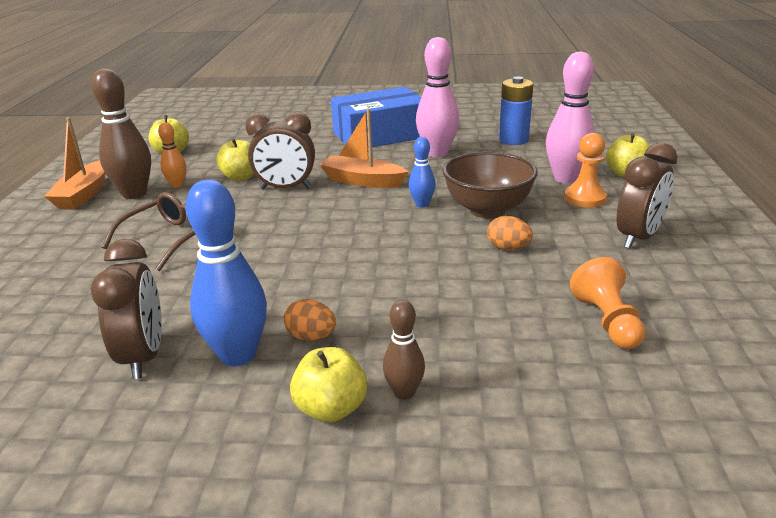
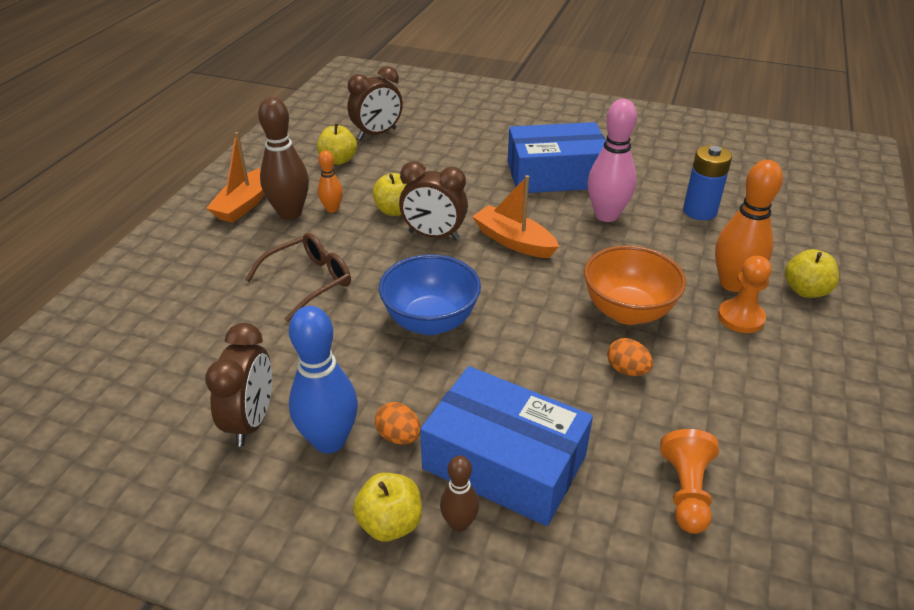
camera: 15 degrees right, 10 degrees up
blue bowling pin [409,137,436,208] -> none
brown bowl [443,152,538,219] -> orange bowl [584,245,686,325]
pink bowling pin [546,52,595,184] -> orange bowling pin [715,160,783,292]
brown clock [617,142,677,249] -> brown clock moved to [347,66,403,139]
none -> blue bowl [379,254,481,335]
none -> blue box [420,366,593,526]

